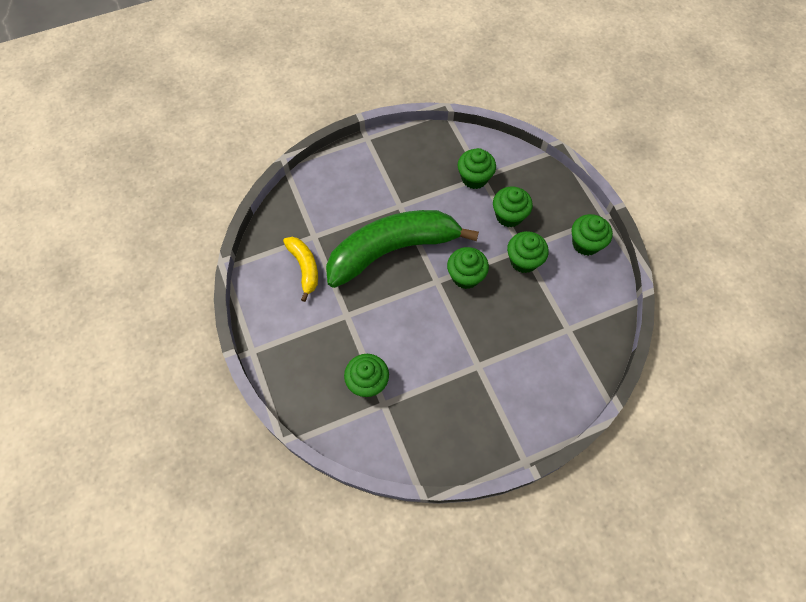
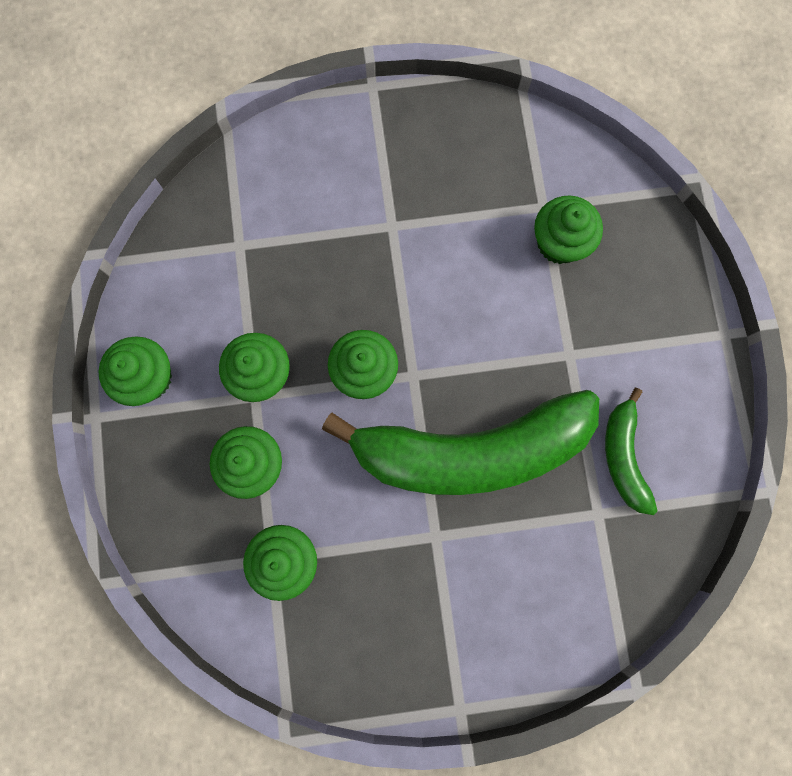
camera: 165 degrees left, 15 degrees up
yellow banana [283,237,318,302] -> green banana [605,388,657,515]

